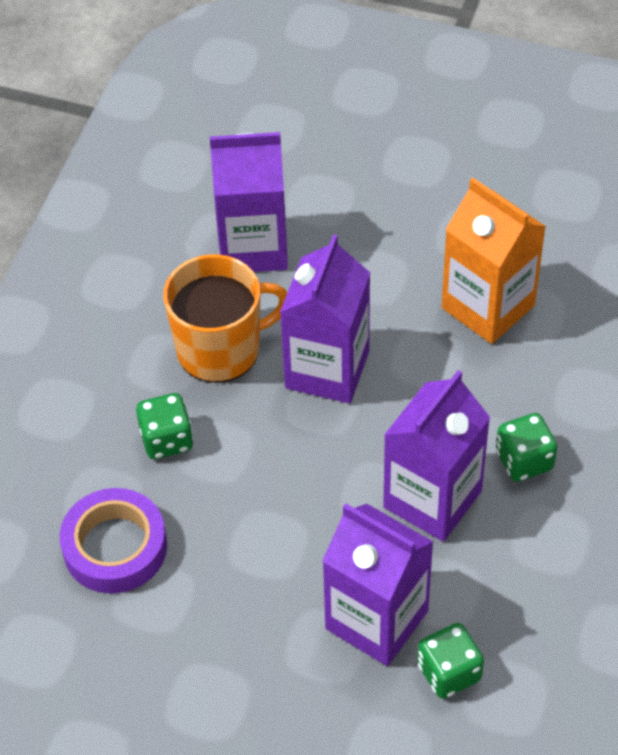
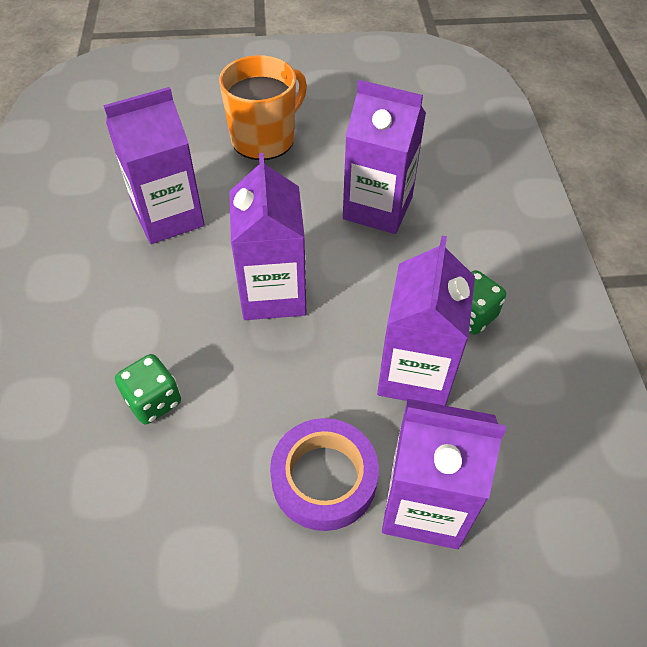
camera: 25 degrees left, 0 degrees up
purple tape [60,488,167,594] -> purple tape moved to [270,418,379,531]
orange mug [163,254,287,383] -> orange mug moved to [219,55,307,160]
green dice [417,623,484,699] -> none
orange carton [442,178,546,344] -> purple carton [343,80,426,234]

